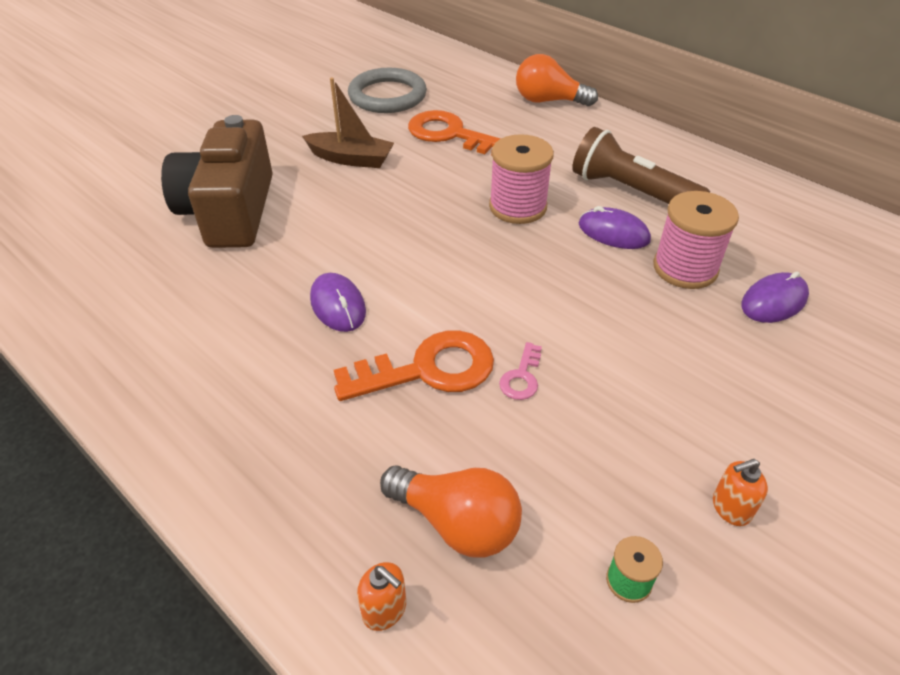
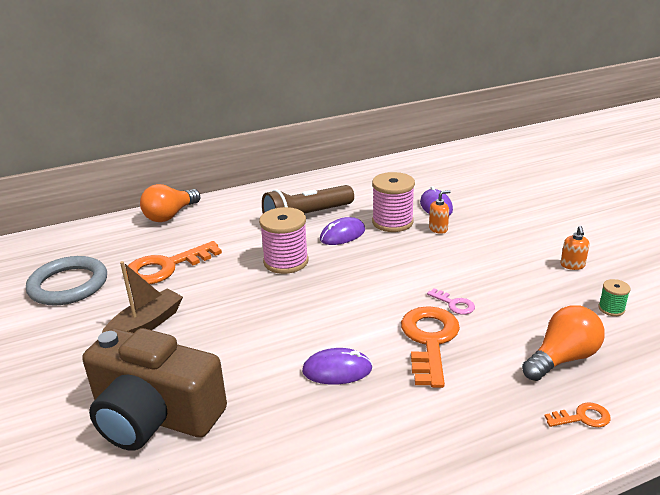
camera: 65 degrees left, 15 degrees down
orange soap dispenser [357,562,406,631] -> orange soap dispenser moved to [429,190,451,234]
none -> orange key [544,402,611,427]

